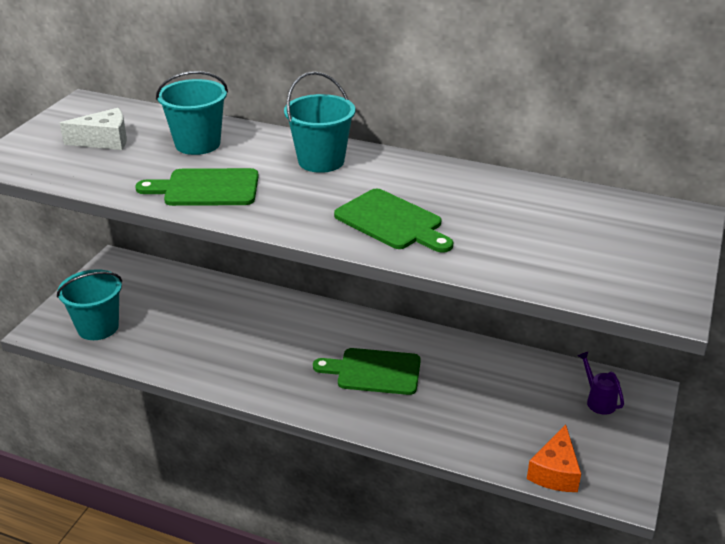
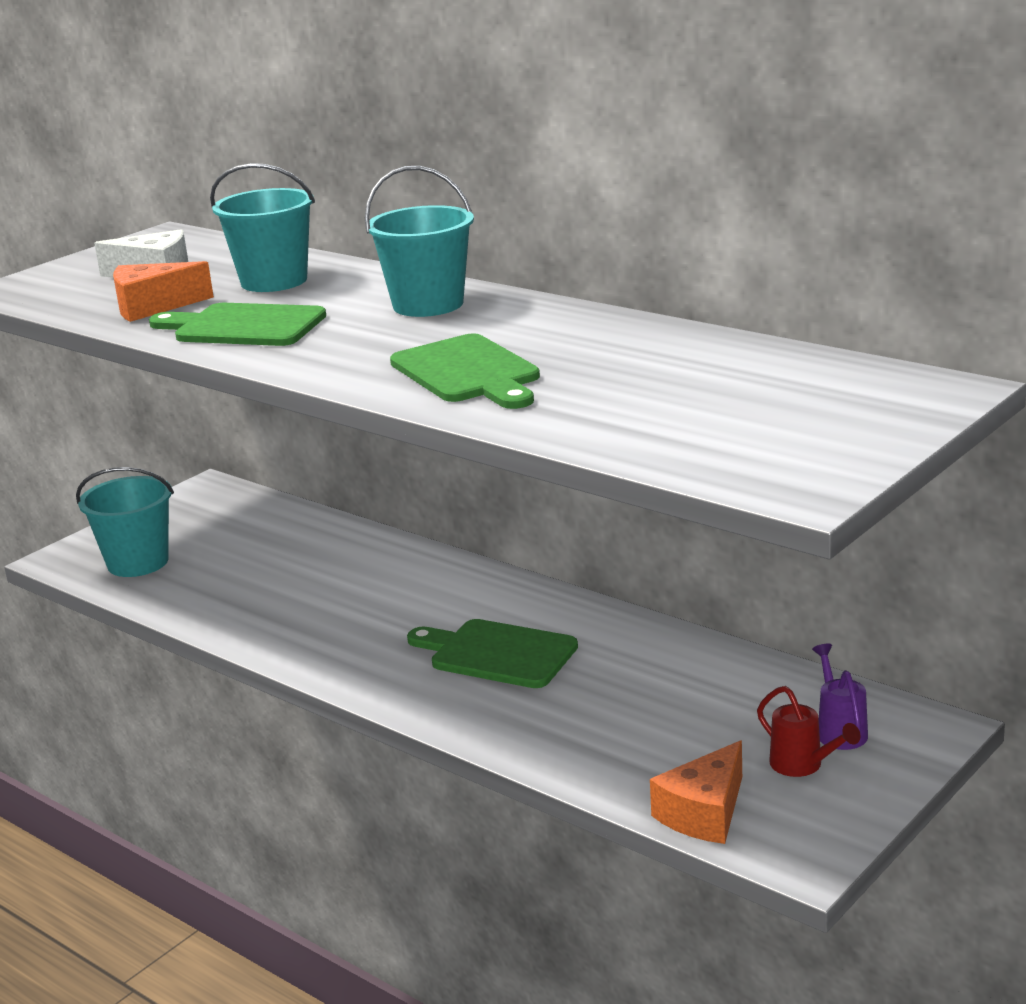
camera: 20 degrees right, 10 degrees down
none -> orange cheese [113,261,214,322]
none -> red watering can [757,686,860,777]

